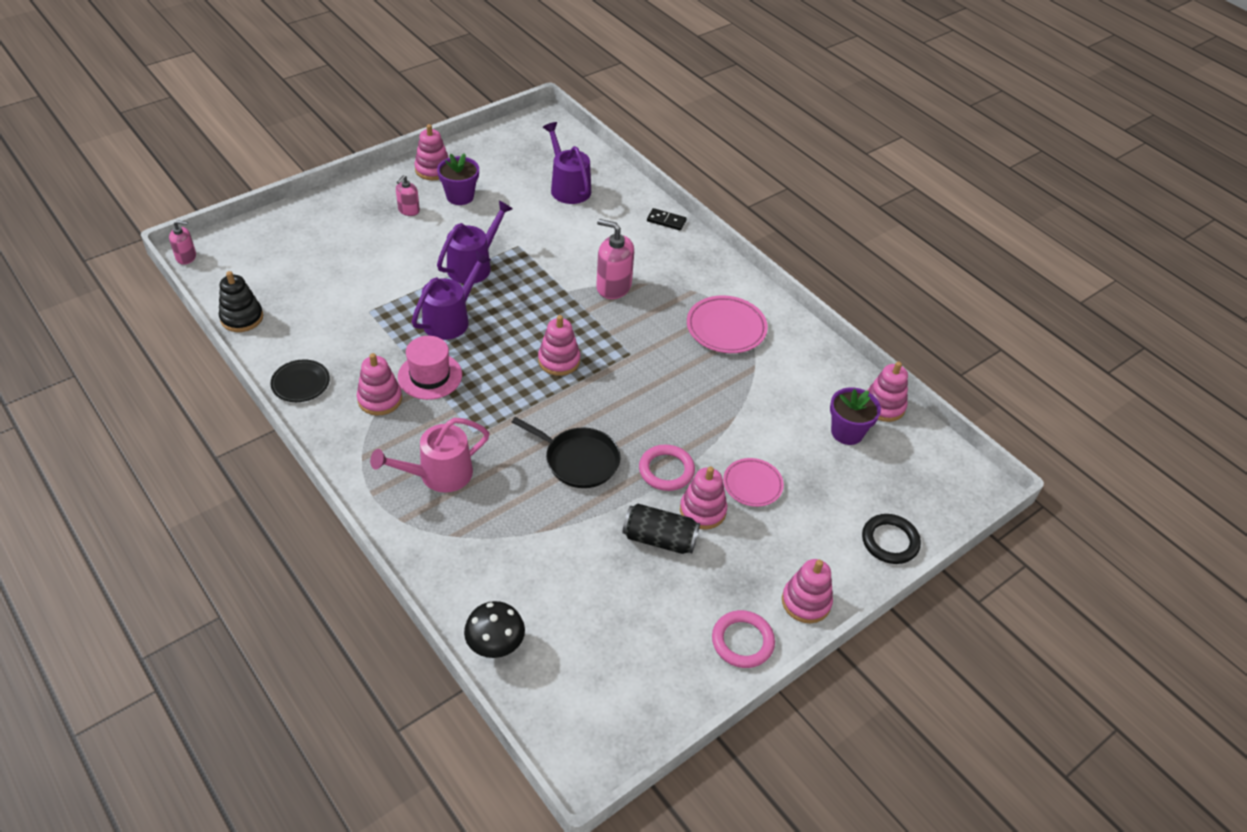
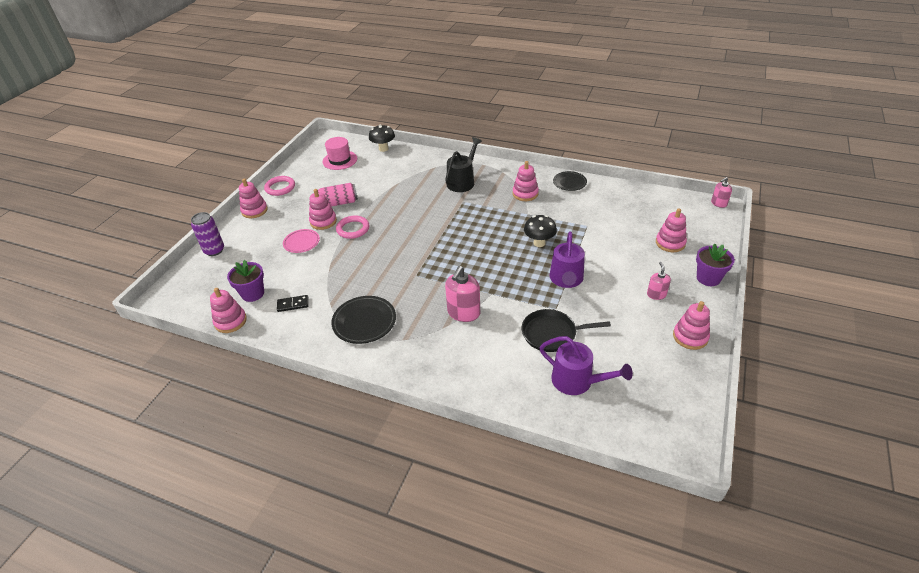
camera: 155 degrees right, 5 degrees down
black stacking toy [219,271,263,332] -> none
pink watering can [370,418,489,493] -> black watering can [445,137,482,192]
pink hat [398,336,462,400] -> pink hat moved to [323,137,357,170]
purple watering can [412,251,491,340] -> black mushroom [524,215,557,247]
purple flower pot [437,153,479,205] -> purple flower pot moved to [696,243,735,286]
black pan [512,417,621,488] -> black pan moved to [522,309,611,352]
pink stacking toy [538,315,580,376] -> pink stacking toy moved to [656,208,687,252]
pink soap dispenser [596,219,634,299] -> pink soap dispenser turned 120 degrees clockwise [445,266,480,322]
black can [622,504,700,554] -> pink can [318,183,358,207]
black domino [647,208,687,231] -> black domino moved to [277,295,308,312]
pink plate [687,295,768,353] -> black plate [331,296,396,344]
black ring [862,514,921,564] -> purple can [191,212,224,256]

